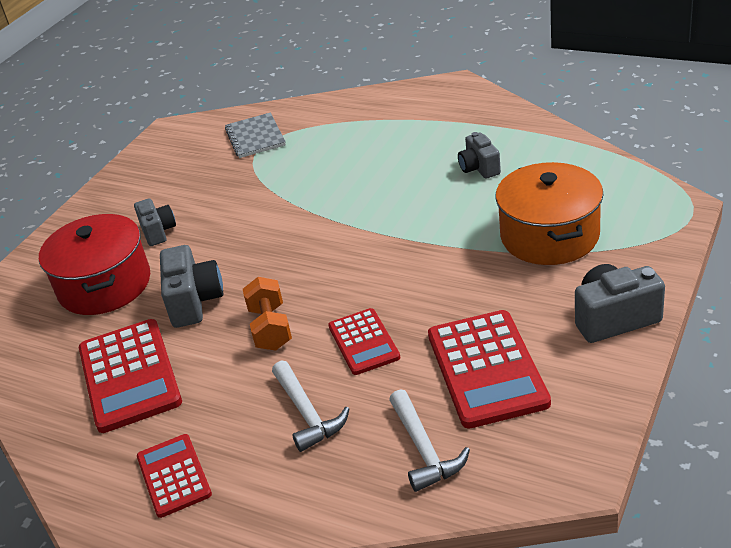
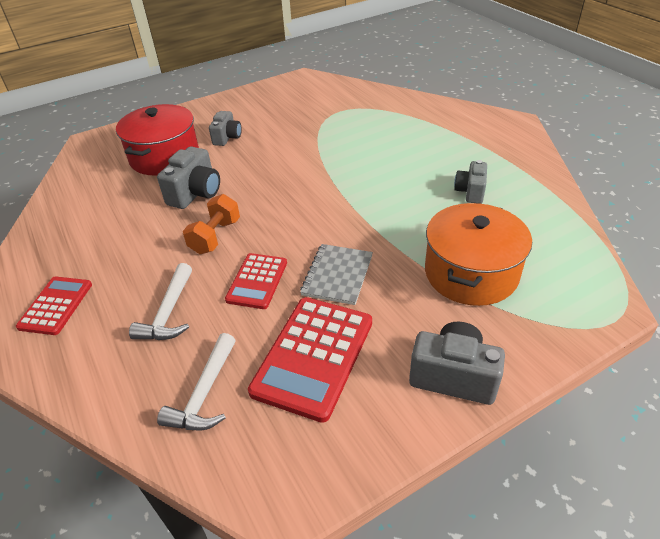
camera: 30 degrees right, 5 degrees up
red calculator [79,319,182,433] -> none
grey notebook [225,112,286,158] -> grey notebook moved to [300,244,373,305]

